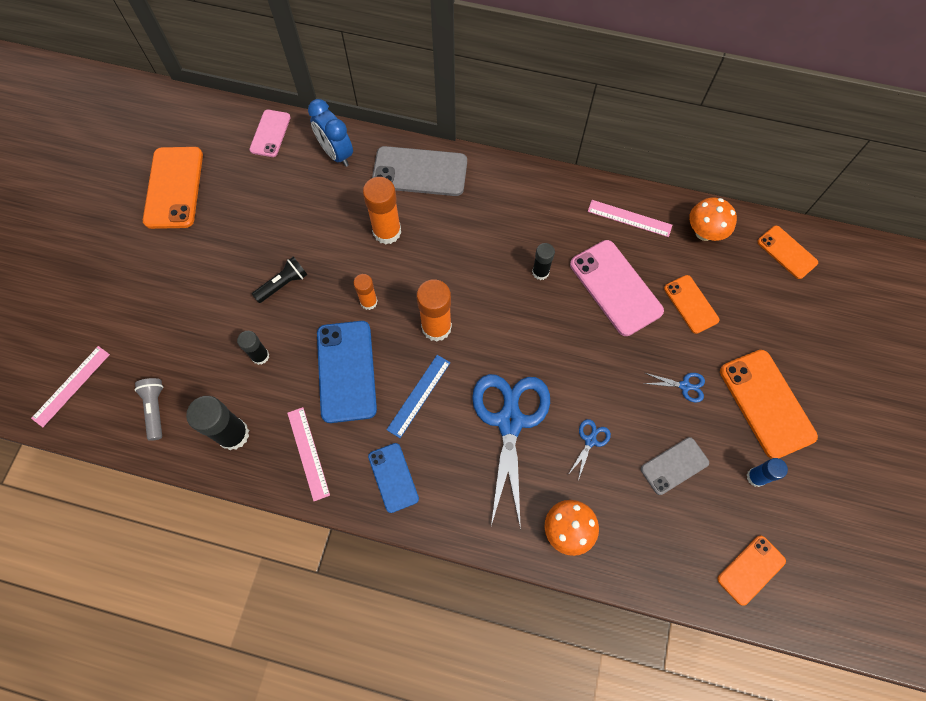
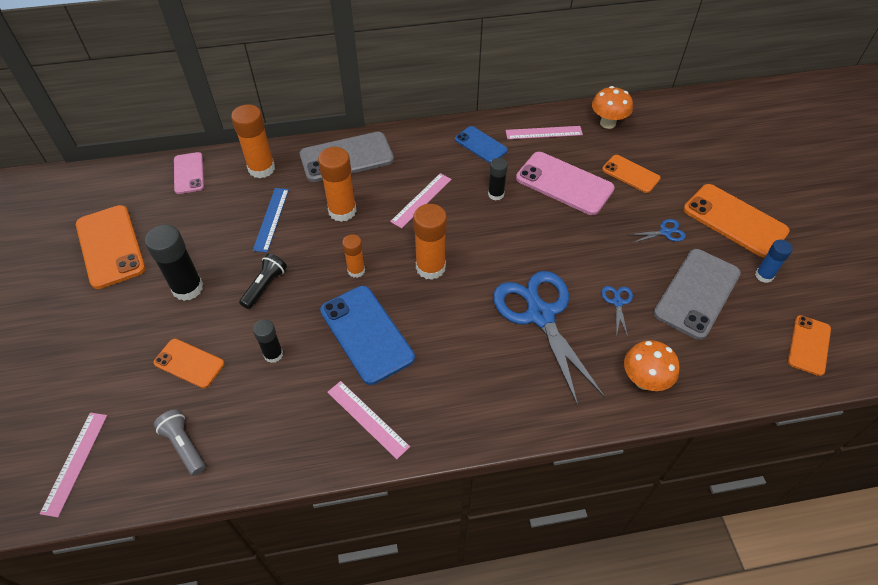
camera: 25 degrees left, 15 degrees down
black glue stick [186,396,249,450] -> black glue stick moved to [145,225,203,301]
blue clock [308,99,353,167] -> orange glue stick [231,104,275,178]
blue phone [368,443,419,513] -> blue phone moved to [455,126,508,163]
blue ruler [386,355,451,438] -> blue ruler moved to [253,188,289,252]
grey phone [641,437,709,495] -> grey phone [653,249,741,340], size x1.68
orange phone [757,225,818,279] -> orange phone moved to [154,339,224,388]
none -> pink ruler [390,173,452,228]

